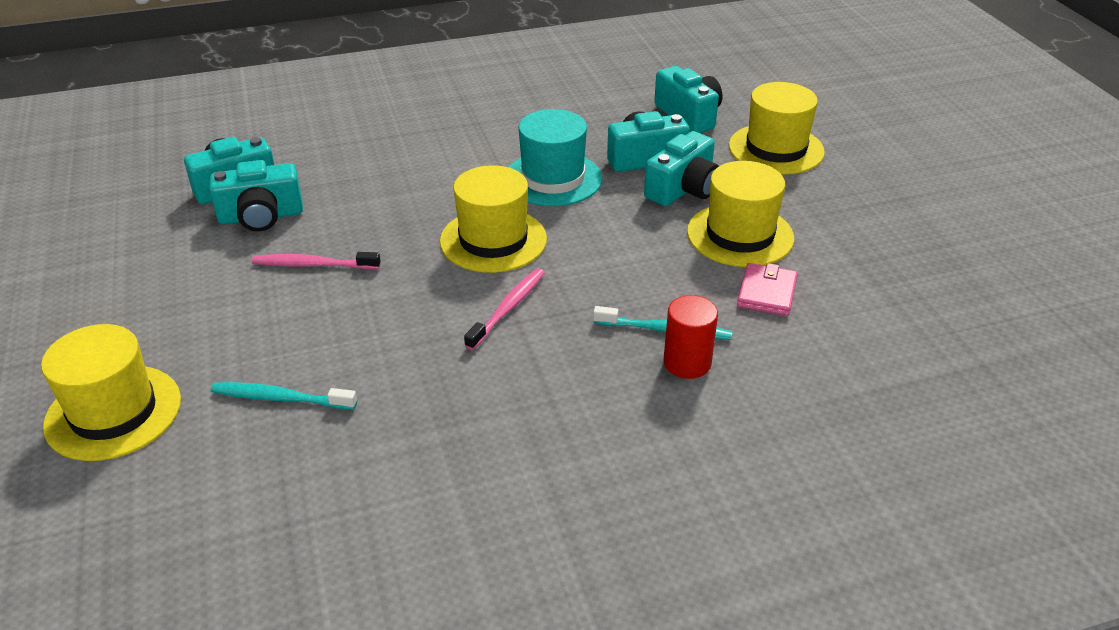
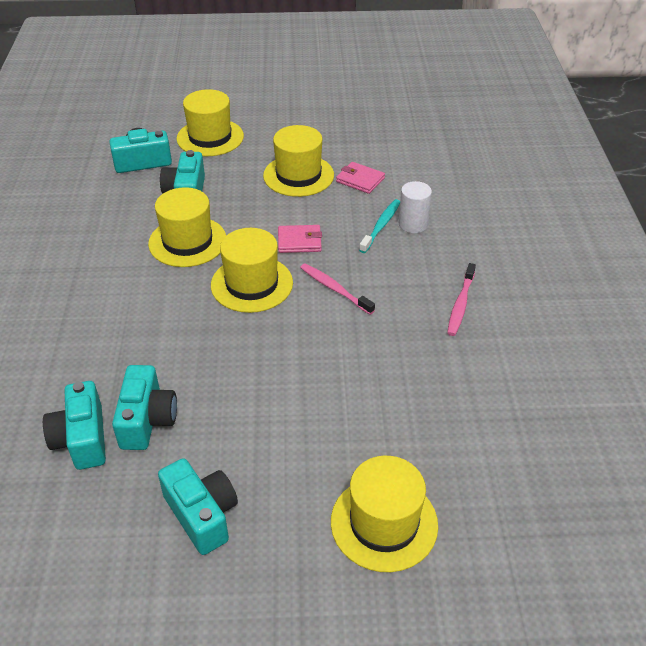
camera: 75 degrees left, 5 degrees up
turquoise toothbrush [211,382,357,410] -> none
pink toothbrush [252,252,381,269] -> pink toothbrush moved to [447,263,476,336]
turquoise hat [509,109,602,206] -> yellow hat [148,187,226,267]
turquoise camera [644,131,719,206] -> turquoise camera moved to [158,458,238,555]
red cylinder [663,295,718,379] -> white cylinder [399,181,432,233]
none -> pink wallet [278,225,322,253]

